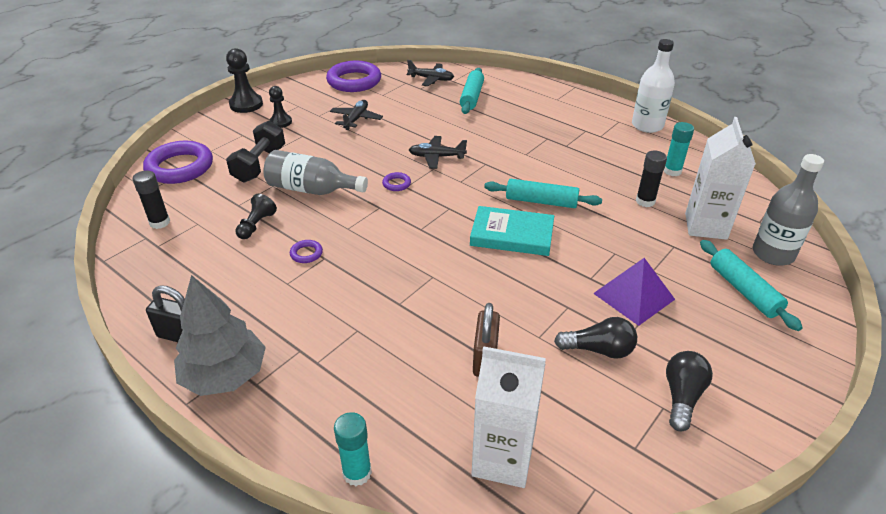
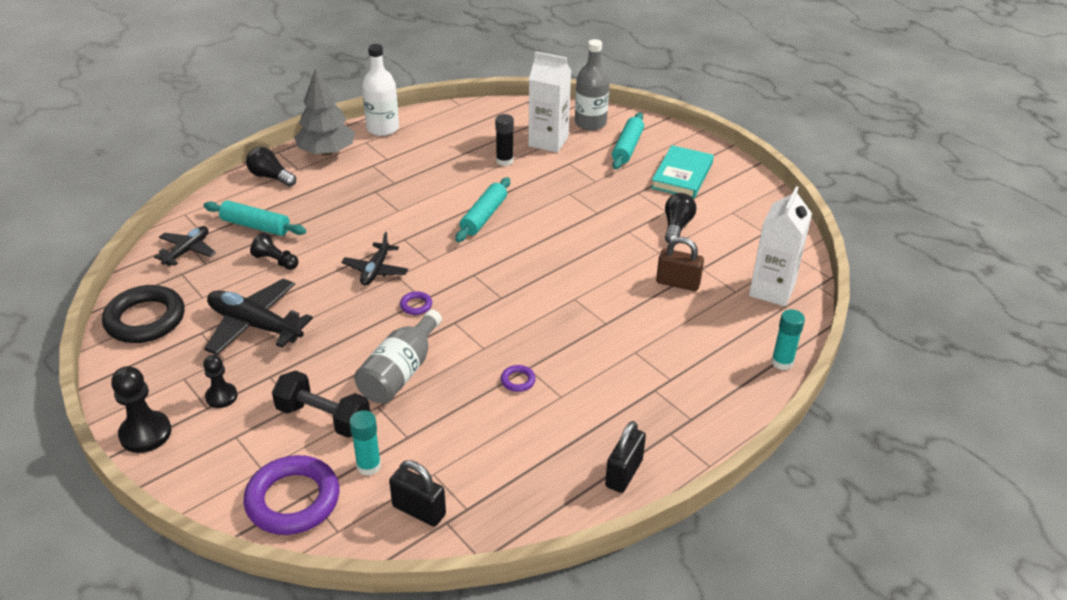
camera: 80 degrees left, 0 degrees up
black glue stick [132,170,170,229] -> black padlock [389,460,446,527]
grey tree [174,275,266,396] -> grey tree moved to [294,68,355,156]
black pawn [235,194,277,239] -> black pawn moved to [250,232,299,270]
purple ring [326,61,381,92] -> black ring [102,285,185,343]
black plane [330,100,383,130] -> black plane [204,278,313,355], size x1.67
turquoise book [470,206,554,256] -> turquoise book moved to [651,145,714,199]
purple pyramid [593,258,675,326] -> none
turquoise glue stick [663,122,694,176] -> turquoise glue stick moved to [349,410,381,476]
black light bulb [666,351,713,432] -> black light bulb moved to [246,147,296,187]
turquoise rolling pin [700,240,803,331] -> turquoise rolling pin turned 60 degrees counterclockwise [612,112,644,169]

